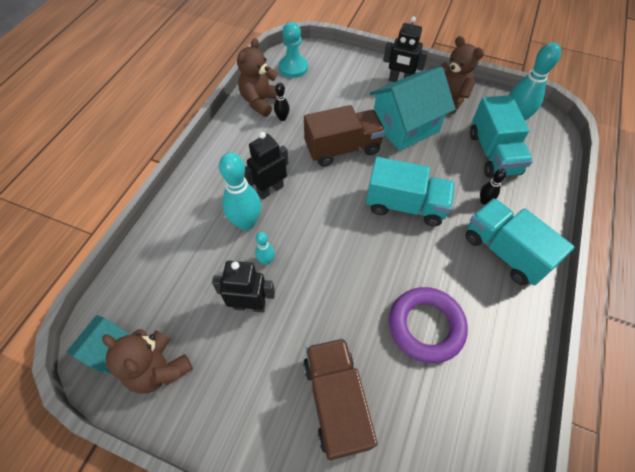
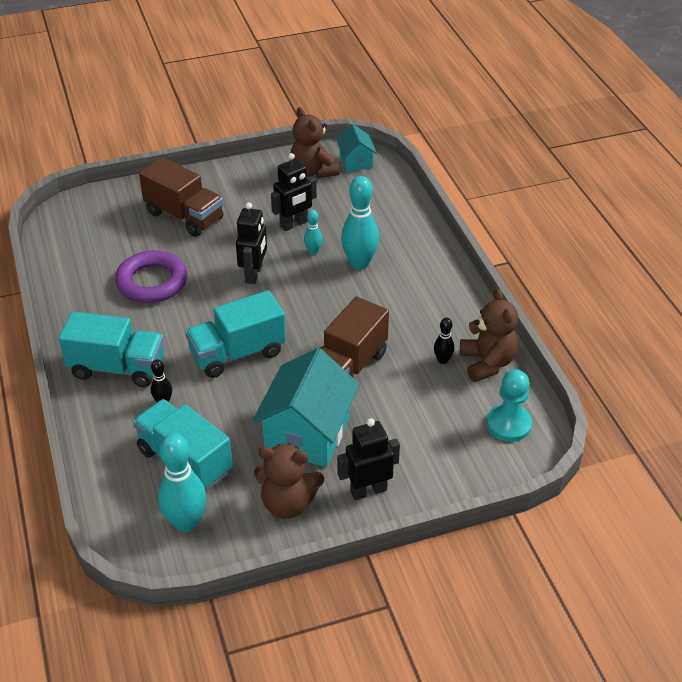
camera: 140 degrees right, 15 degrees down
brown teddy bear [102,329,193,393] -> brown teddy bear turned 120 degrees counterclockwise [291,107,340,178]
black robot [244,132,289,200] -> black robot moved to [236,202,267,284]

